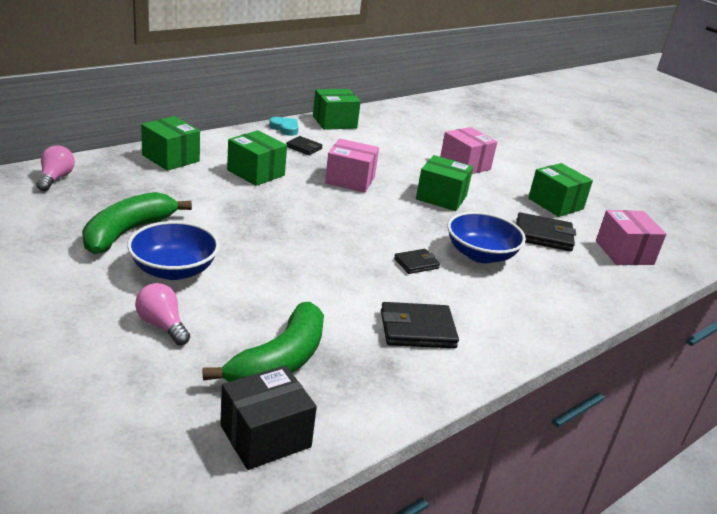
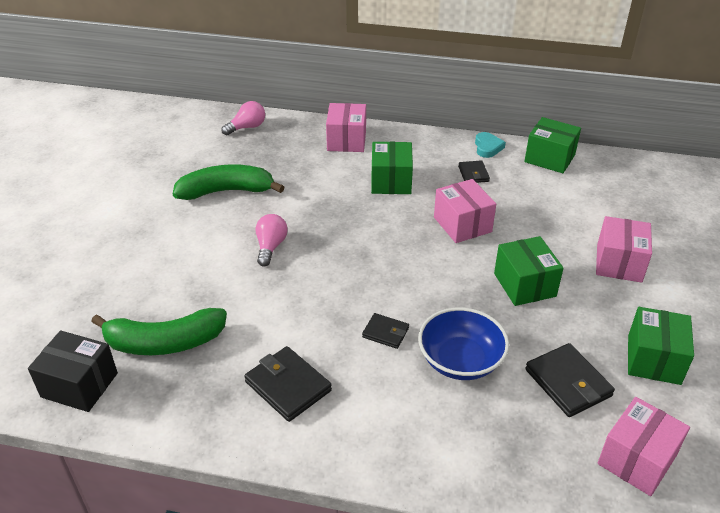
camera: 55 degrees right, 10 degrees up
blue bowl [127,221,219,280] -> none
pink light bulb [135,283,190,345] -> pink light bulb moved to [256,214,288,266]
green box [141,116,200,171] -> pink box [326,103,366,152]

